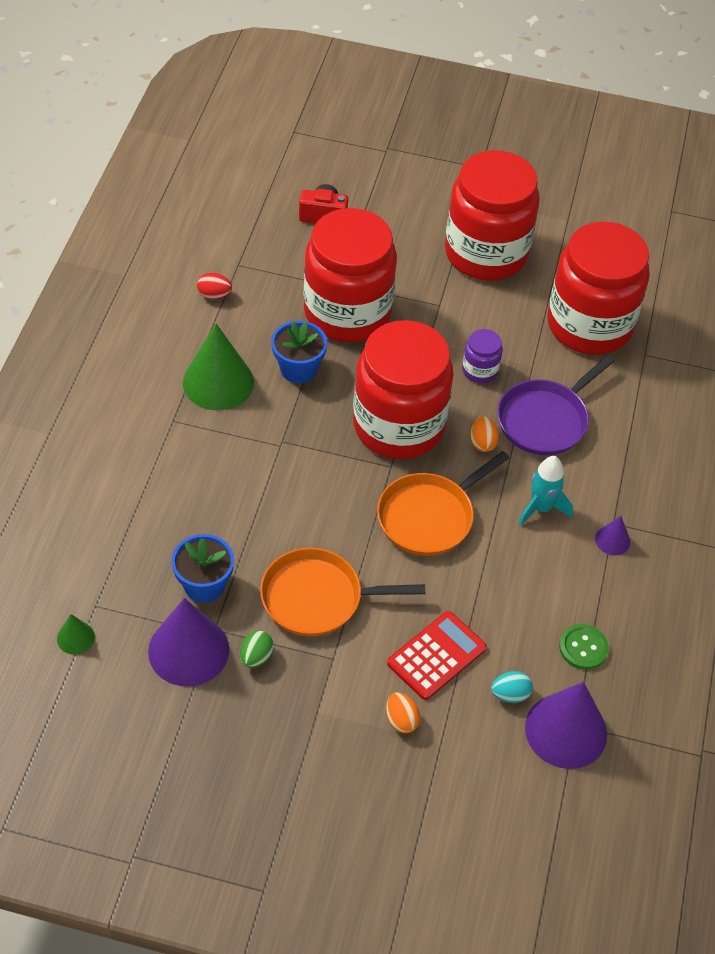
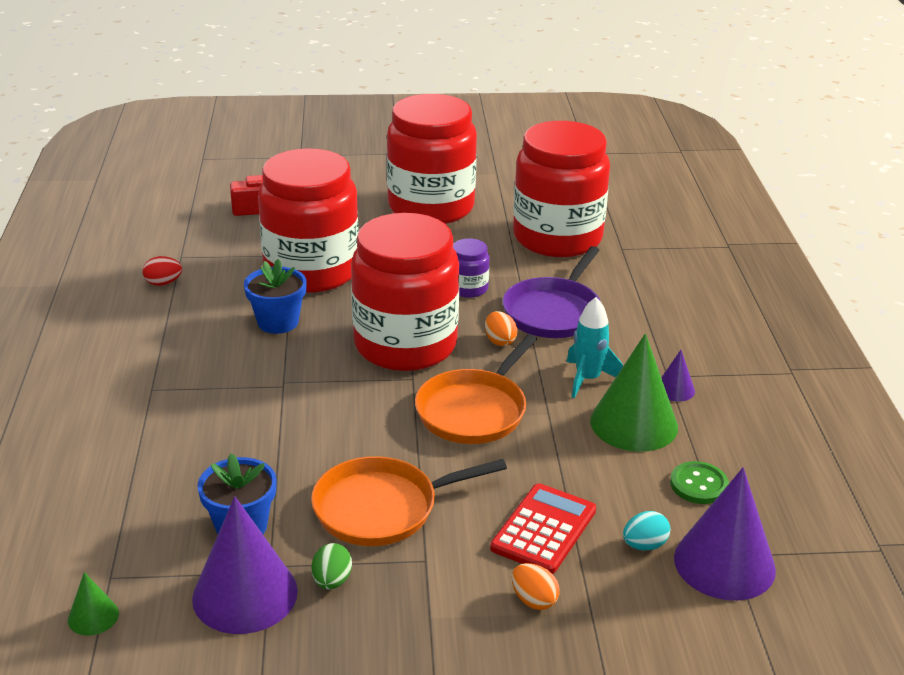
camera: 15 degrees left, 20 degrees down
green cone [183,324,254,410] -> green cone moved to [590,333,678,452]

